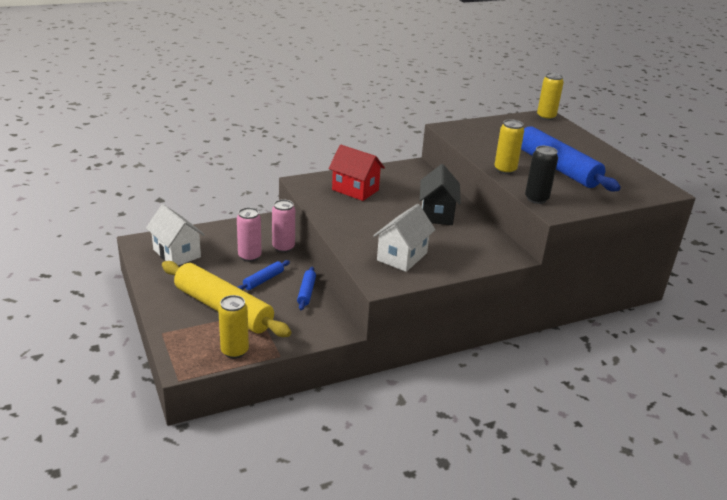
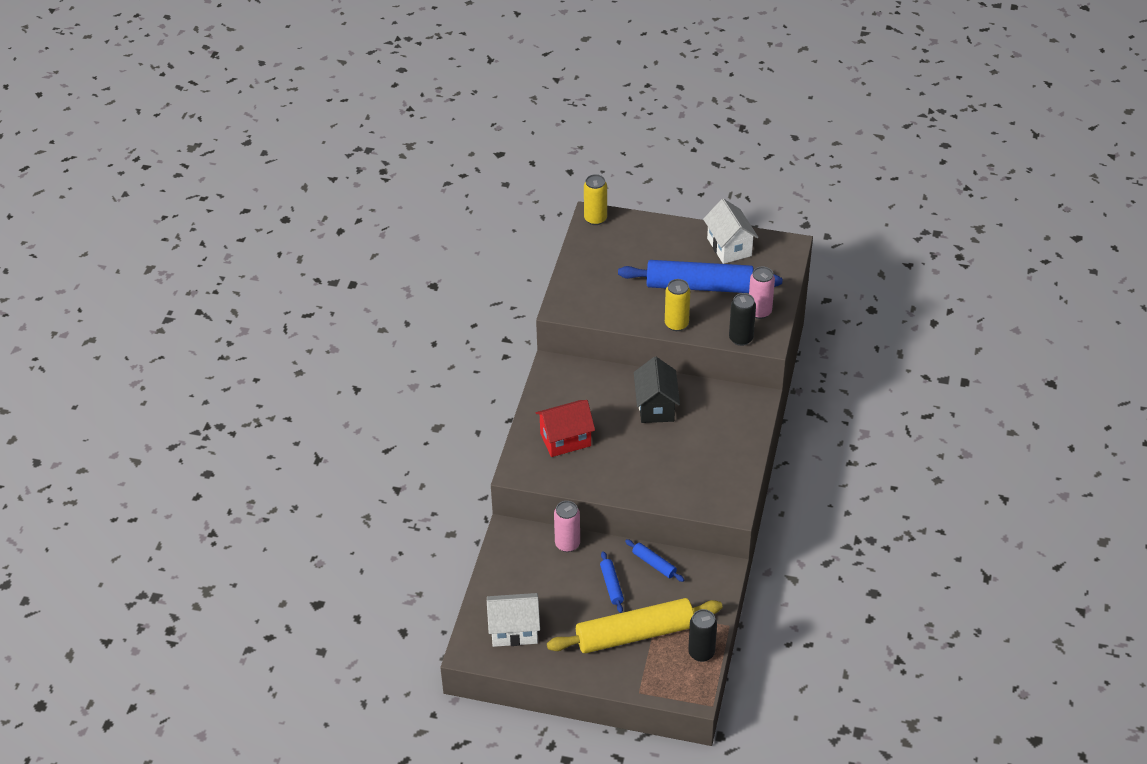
camera: 50 degrees left, 15 degrees up
yellow can [218,295,249,359] -> black can [688,609,717,662]
pink can [237,207,261,262] -> pink can moved to [749,267,775,319]
white house [373,204,436,272] -> white house moved to [703,199,758,264]
black house [420,164,461,225] -> black house turned 45 degrees clockwise [634,357,680,423]

